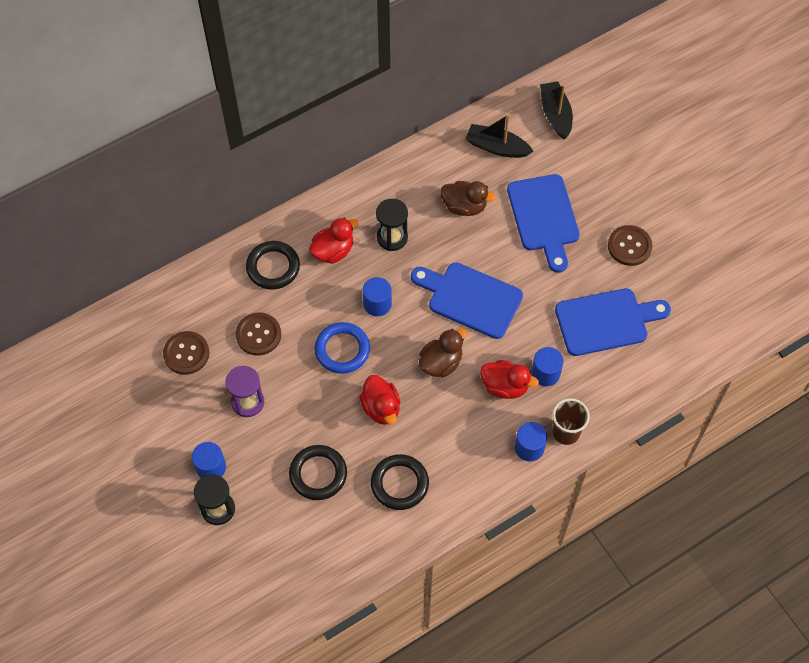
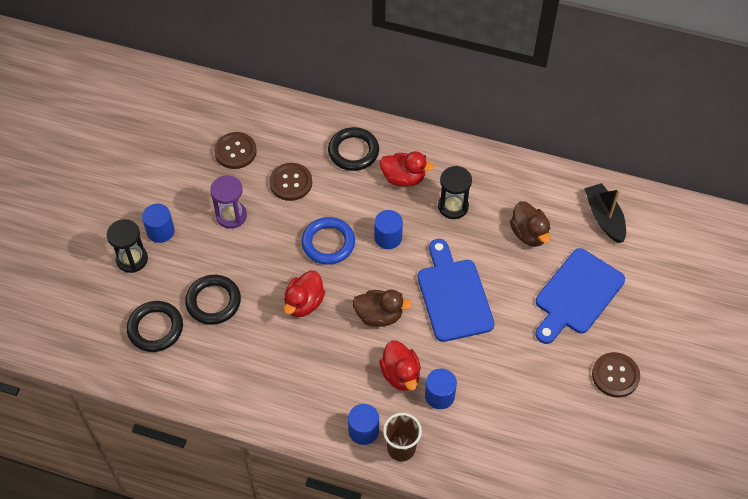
camera: 50 degrees right, 5 degrees down
black ring [371,454,429,510] -> black ring moved to [127,301,183,352]
black boat [540,81,573,139] -> none
blue cutting board [555,288,671,356] -> none

